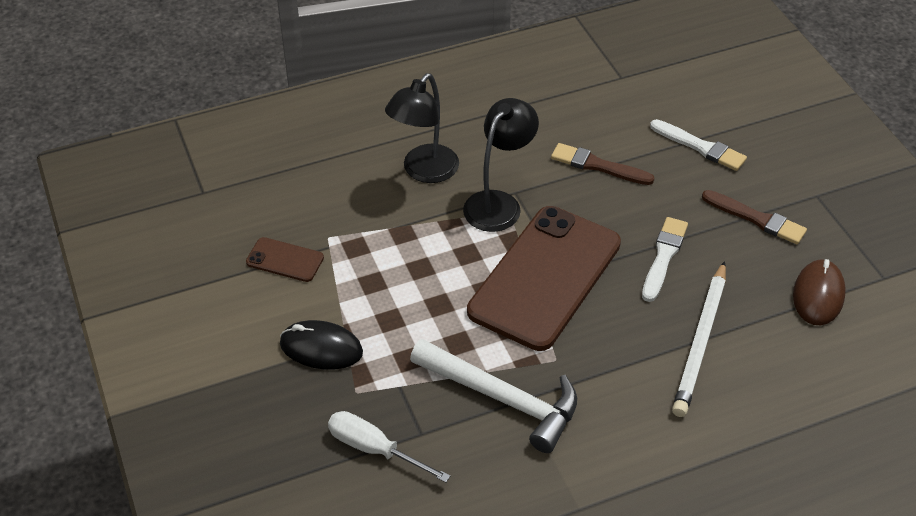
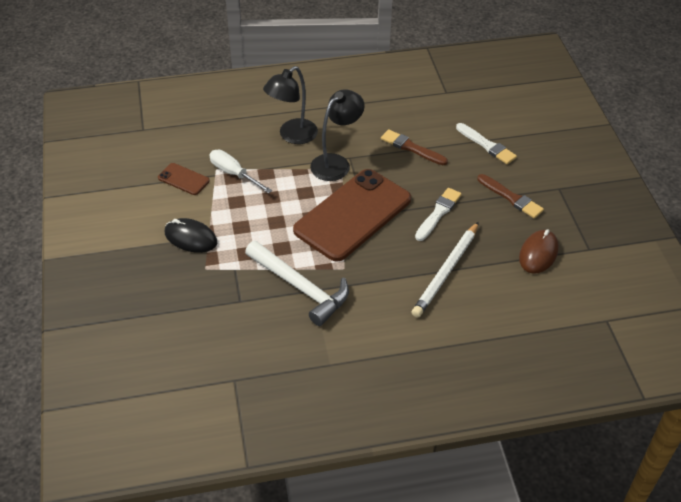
camera: 10 degrees right, 0 degrees up
white screwdriver [328,411,450,483] -> white screwdriver moved to [209,150,272,193]

